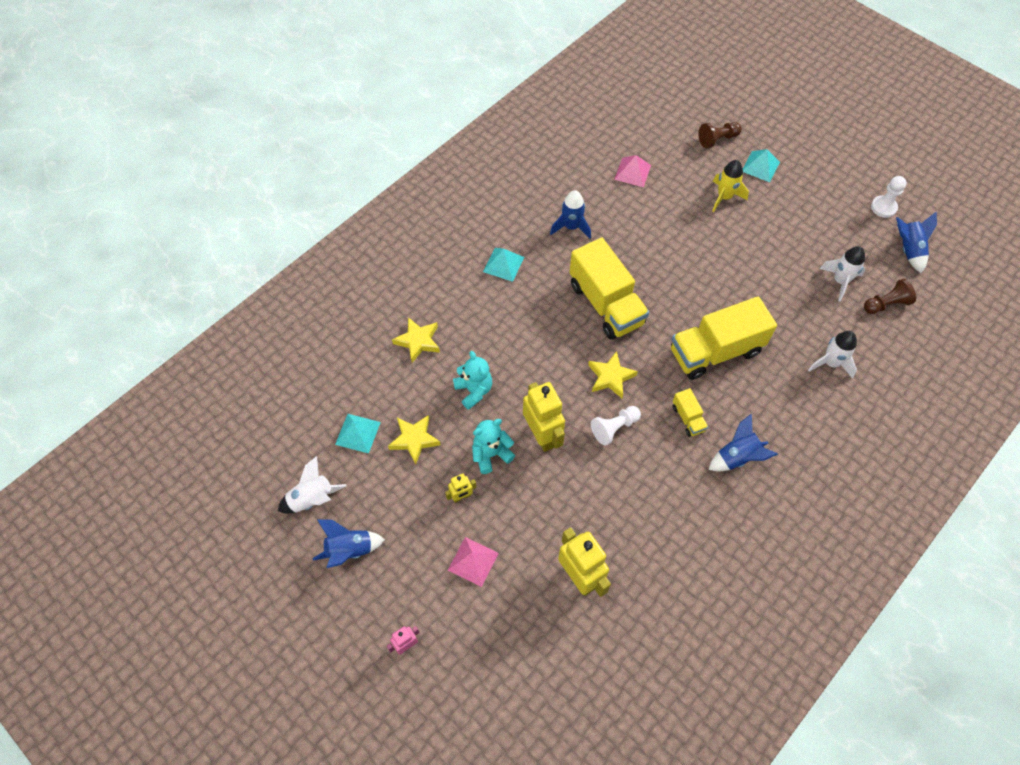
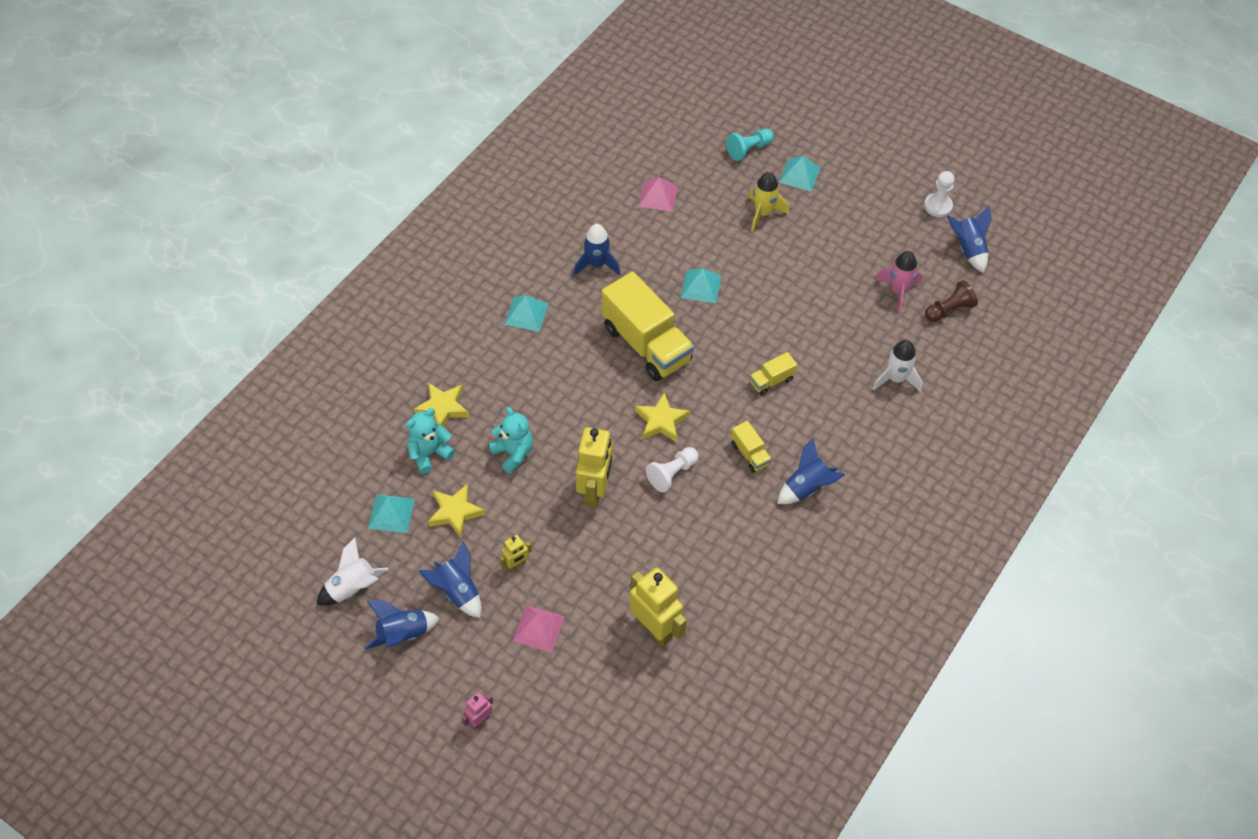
camera: 10 degrees left, 5 degrees down
turquoise teddy bear [472,419,515,474] -> turquoise teddy bear moved to [406,408,455,474]
yellow robot [523,382,565,452] -> yellow robot turned 45 degrees clockwise [576,427,613,508]
yellow truck [671,296,777,380] -> yellow truck [750,352,797,395], size x0.44
brown pawn [698,122,742,148] -> turquoise pawn [726,129,774,161]
white rocket [820,246,865,301] -> pink rocket [875,251,922,313]
none -> blue rocket [419,541,482,618]
none -> turquoise pyramid [681,268,721,303]

